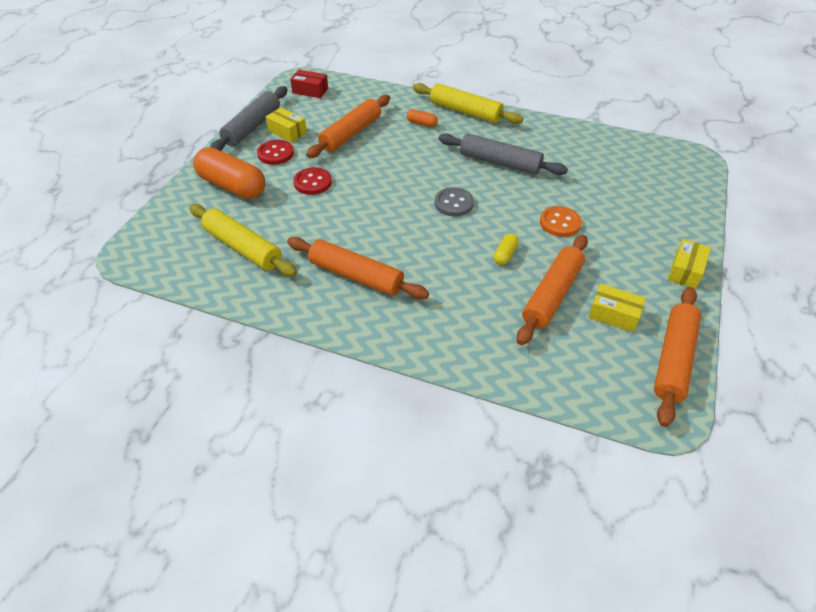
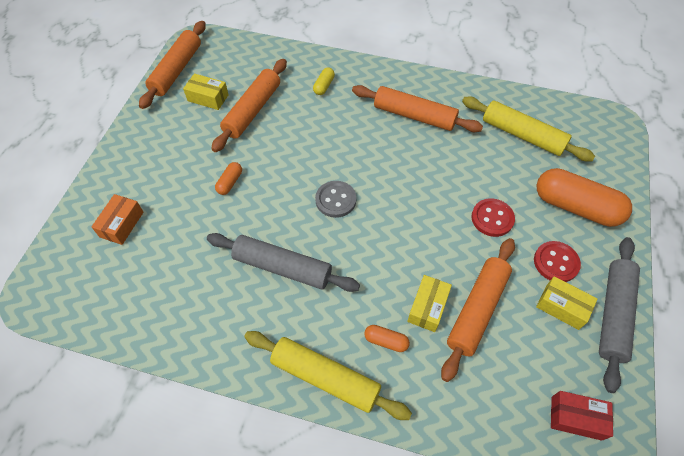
camera: 175 degrees right, 10 degrees up
yellow capsule [493,233,519,265] -> yellow capsule moved to [313,67,335,95]
orange button [540,206,582,237] -> orange capsule [215,162,242,195]
yellow box [668,239,711,289] -> yellow box moved to [407,275,452,332]
none -> orange box [91,194,143,245]

